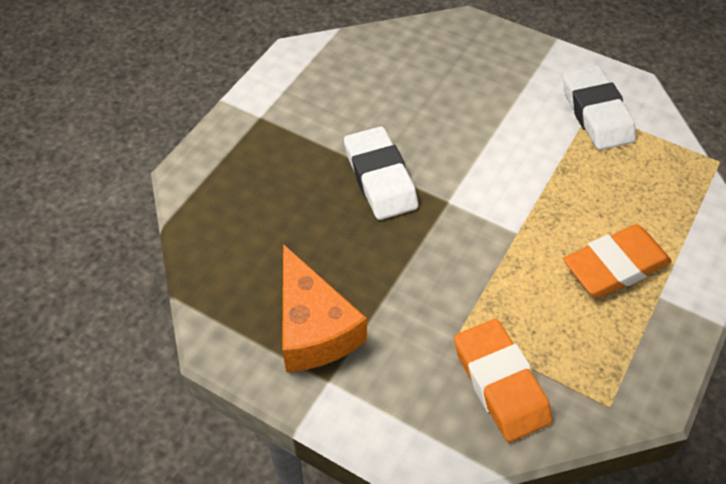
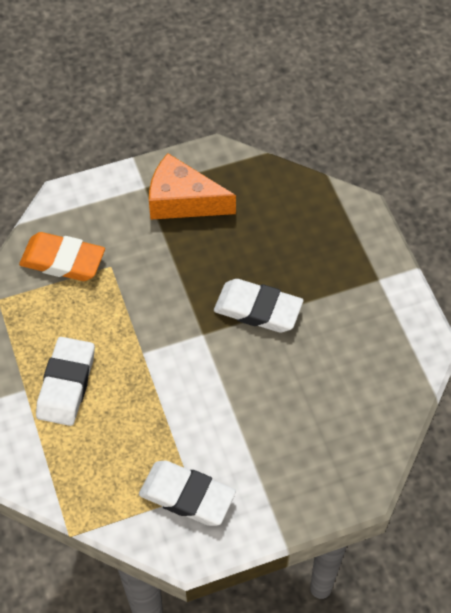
camera: 130 degrees right, 5 degrees up
orange eraser [563,224,672,298] -> white eraser [36,337,95,426]

